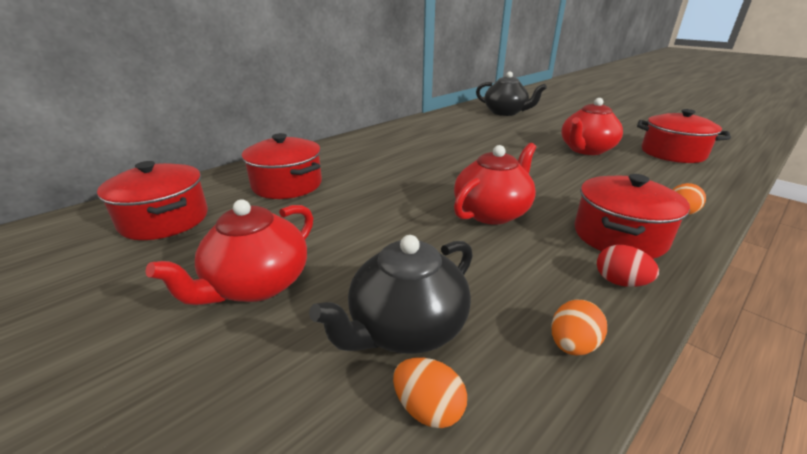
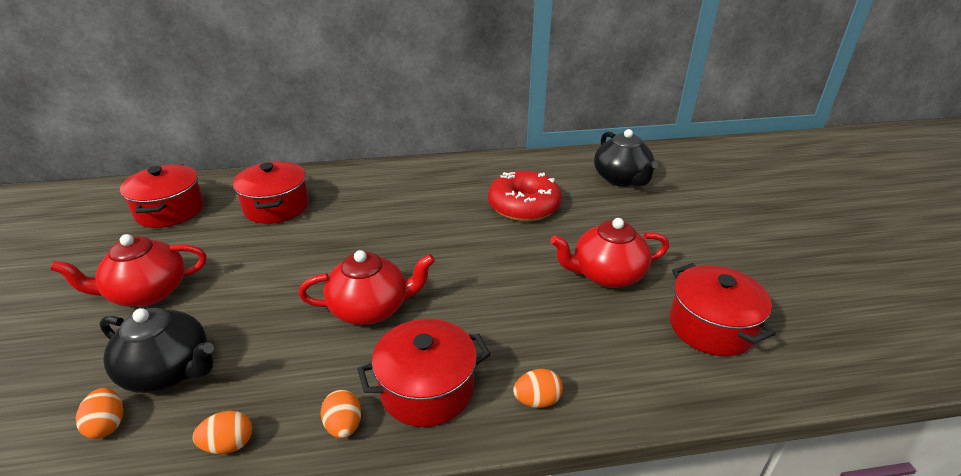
camera: 35 degrees right, 5 degrees up
black teapot [309,235,473,354] -> black teapot turned 150 degrees counterclockwise [99,308,214,393]
red egg [597,245,659,287] -> orange egg [320,390,361,438]
none -> red donut [488,171,562,222]

